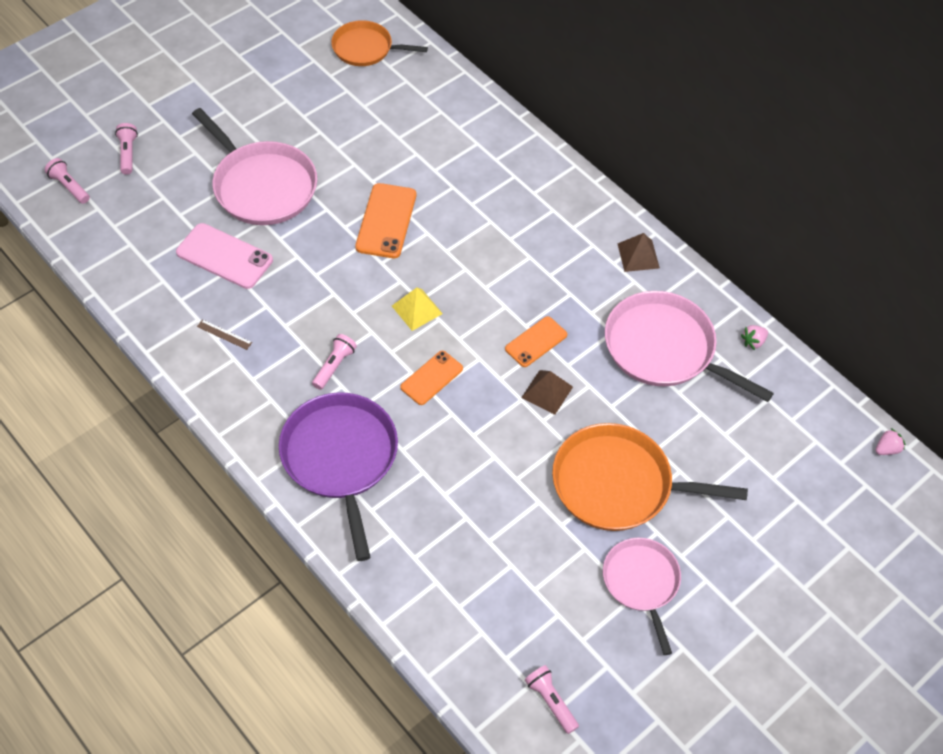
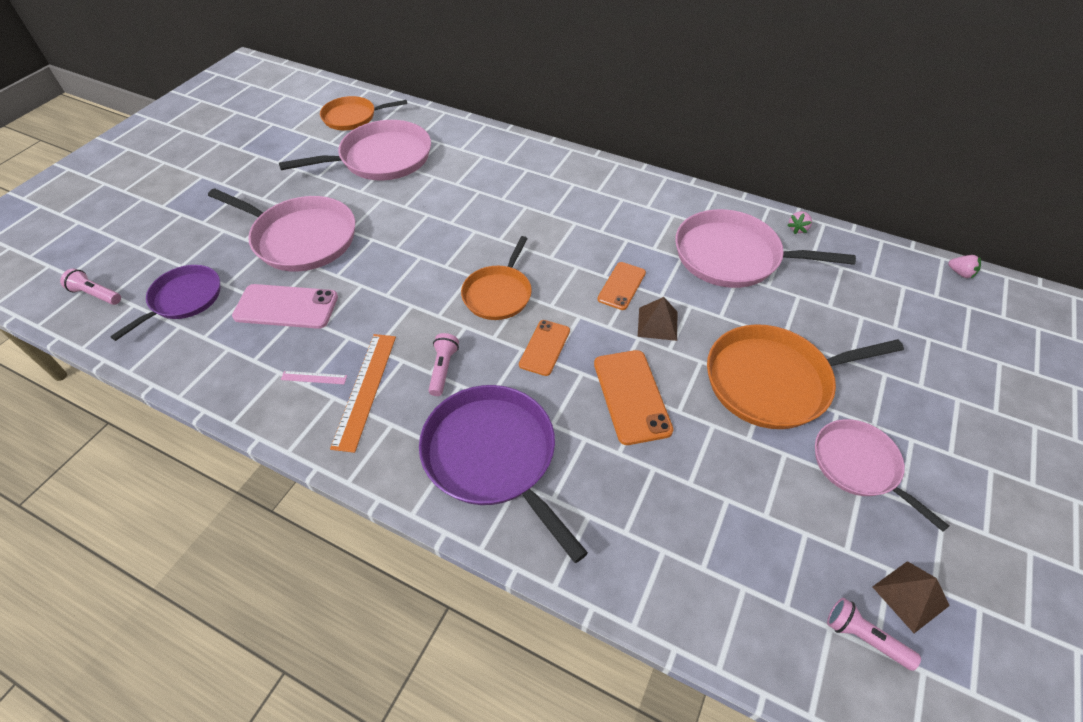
camera: 20 degrees left, 5 degrees down
pink flashlight [115,123,138,175] -> none
brown ruler [197,319,252,350] -> pink ruler [281,371,347,384]
orange phone [355,183,416,258] -> orange phone moved to [594,350,673,445]
yellow pyramid [392,288,443,331] -> orange pan [461,236,532,320]
brown pyramid [618,233,660,272] -> brown pyramid moved to [873,561,950,633]
pink strawberry [875,428,906,455] -> pink strawberry turned 90 degrees clockwise [948,255,981,278]
none -> purple pan [110,265,220,341]
none -> pink pan [279,120,431,180]
none -> orange ruler [330,334,396,453]

